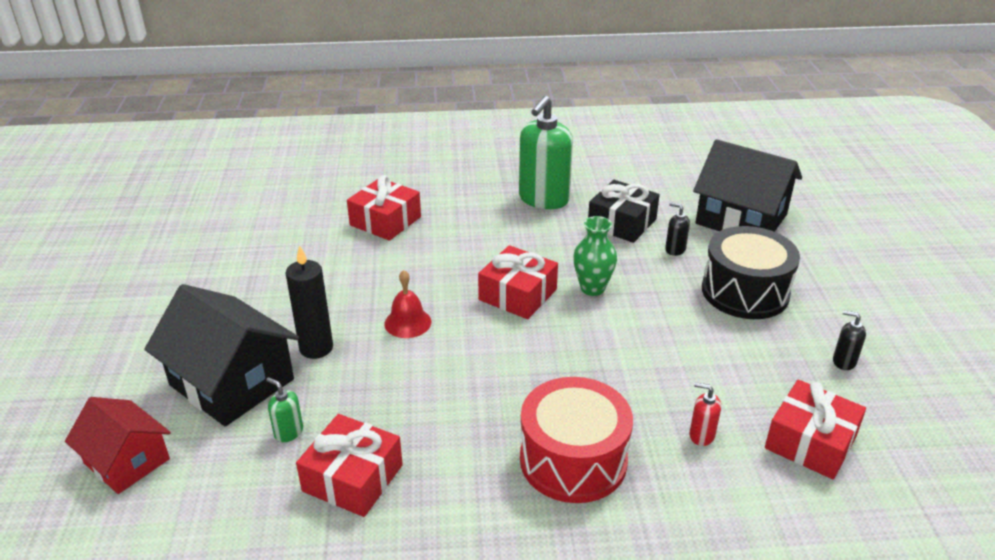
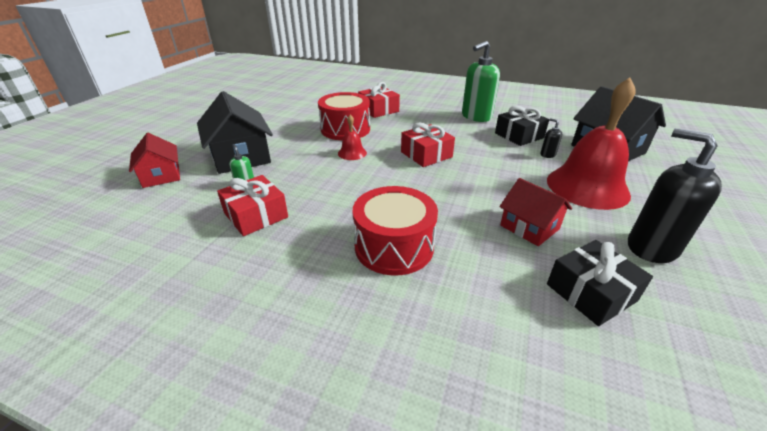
camera: 25 degrees right, 0 degrees up
black candle [286,245,333,359] -> none
green vase [573,216,617,296] -> none
red soap dispenser [689,382,721,446] -> none
black drum [702,226,800,319] -> red bell [547,78,636,210]
red gift [765,380,866,479] -> black gift [547,240,653,326]
black soap dispenser [833,310,866,370] -> black soap dispenser [628,128,722,263], size x2.33
none -> red drum [318,92,370,140]
none -> red house [499,178,572,246]

